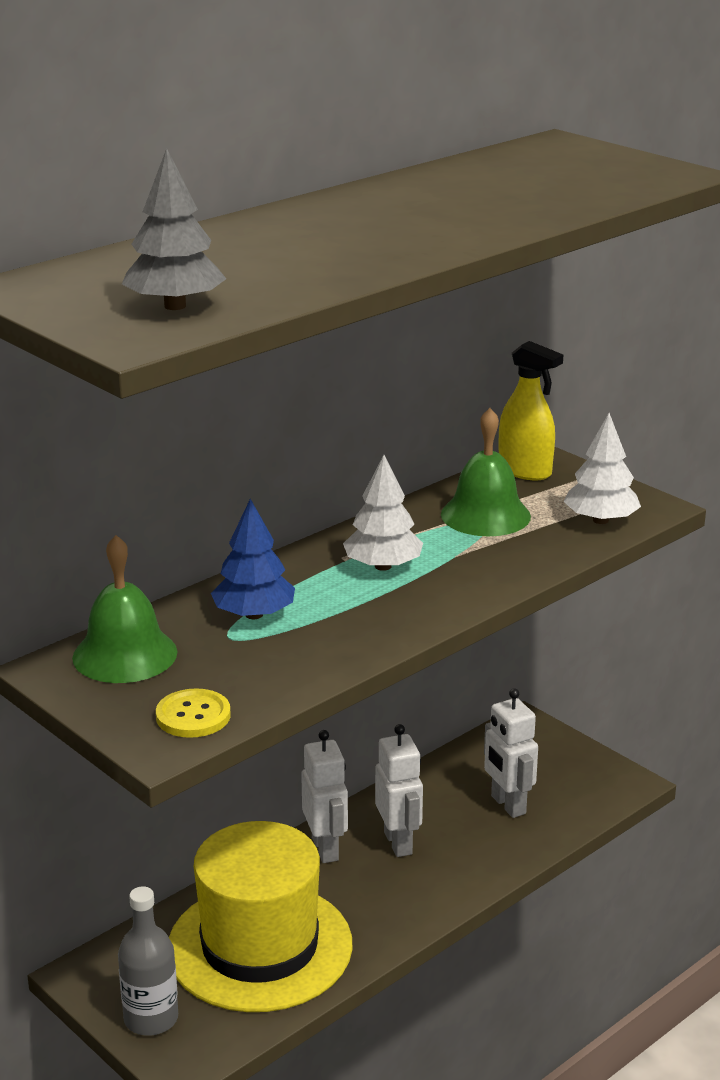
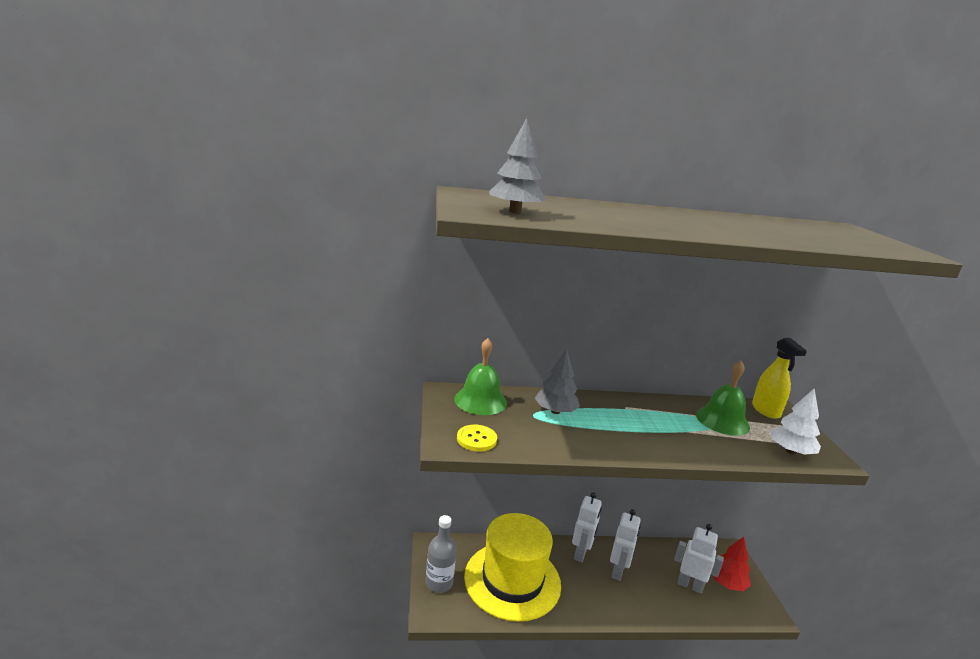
camera: 35 degrees right, 5 degrees down
blue tree [211,499,295,620] -> grey tree [535,349,580,414]
white tree [343,455,423,571] -> none
white robot [484,688,538,818] -> white robot turned 105 degrees clockwise [674,524,724,594]
none -> red tree [713,537,751,591]

